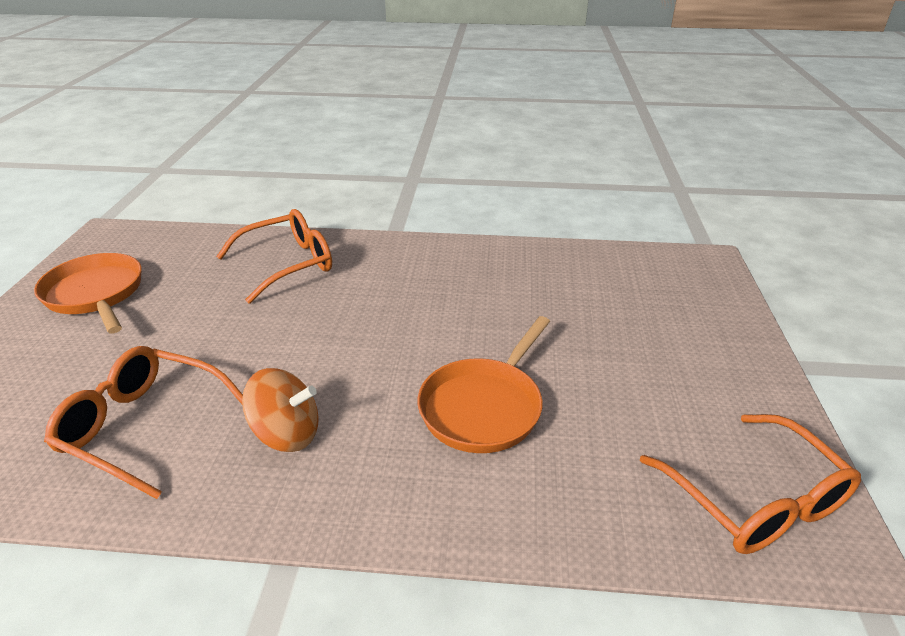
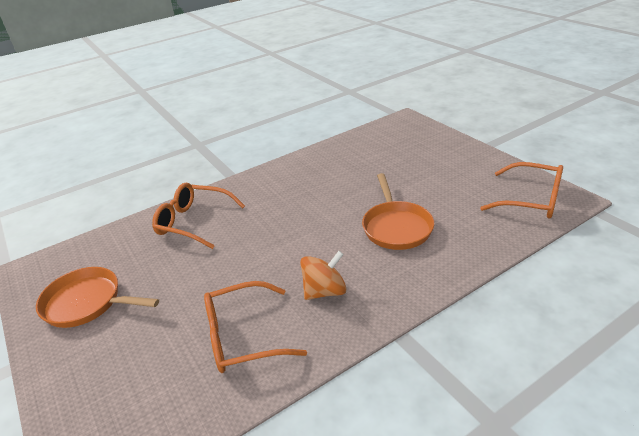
camera: 35 degrees left, 0 degrees up
orange glasses [216,209,332,304] -> orange glasses turned 90 degrees counterclockwise [152,182,245,249]

